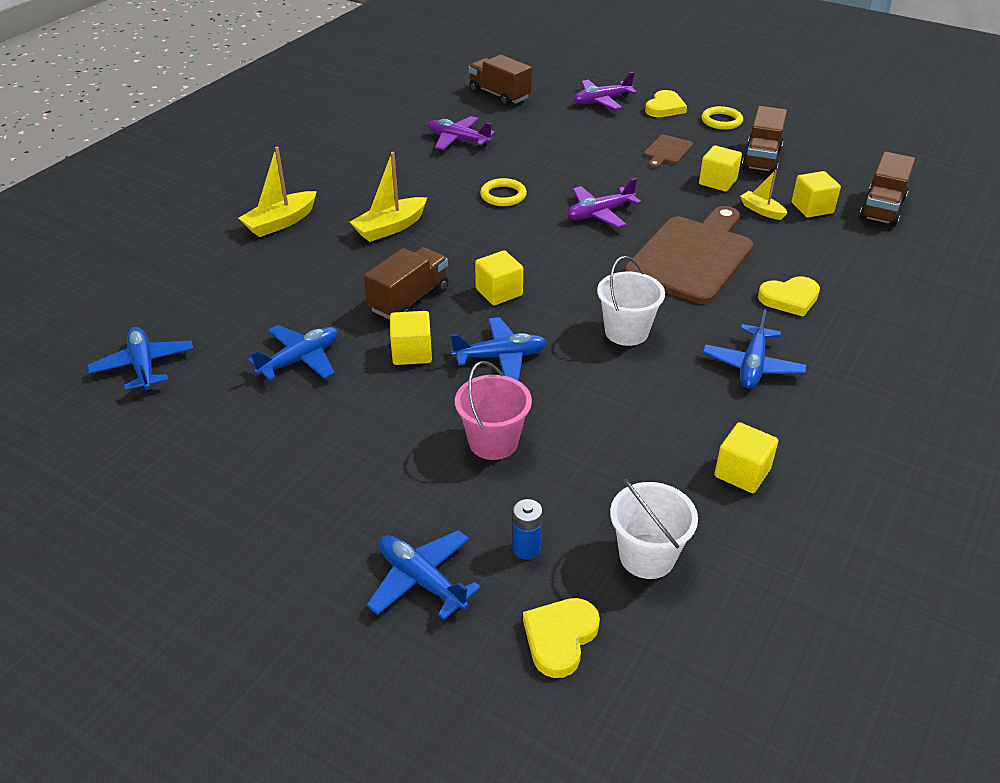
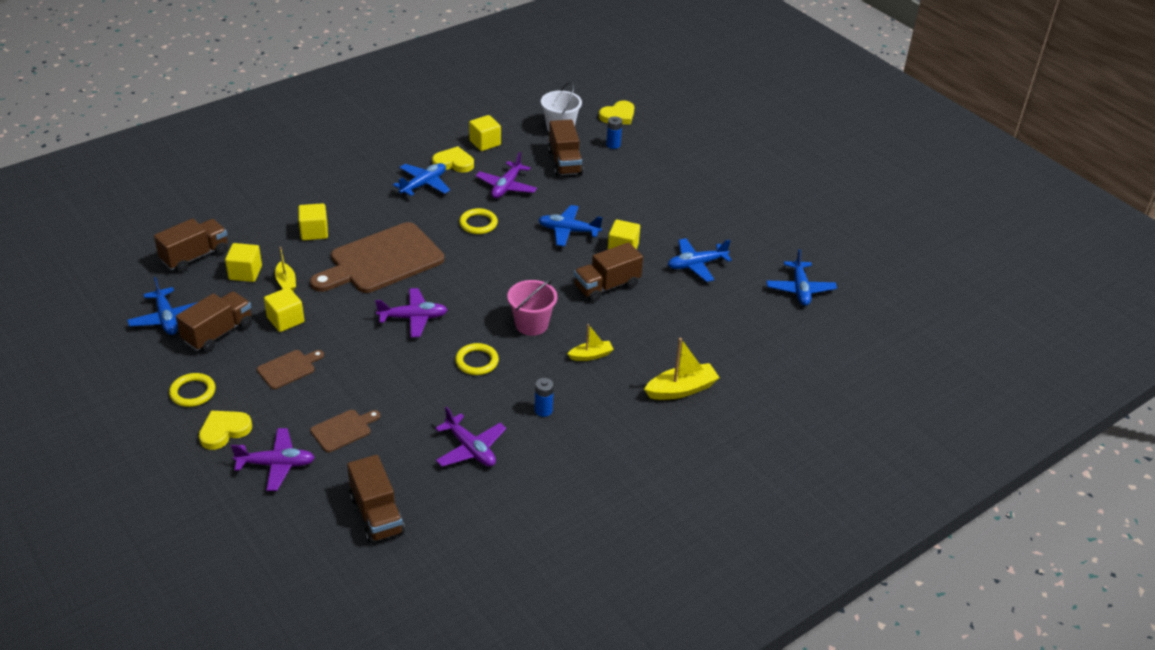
camera: 160 degrees left, 0 degrees up
yellow boat [350,152,427,242] -> yellow boat [568,324,614,361], size x0.61
blue plane [366,530,481,620] -> blue plane moved to [127,277,198,335]
pink bucket [455,361,532,460] -> pink bucket moved to [507,279,557,336]
yellow cube [475,250,523,305] -> yellow cube moved to [298,203,328,240]
white bucket [597,256,665,346] -> yellow ring [459,208,498,234]
yellow heart [758,277,820,317] -> yellow heart moved to [432,146,474,172]
none -> brown cutting board [310,410,380,452]
none -> purple plane [476,152,537,198]
none -> blue battery [535,378,554,417]
none -> brown truck [548,119,583,177]

